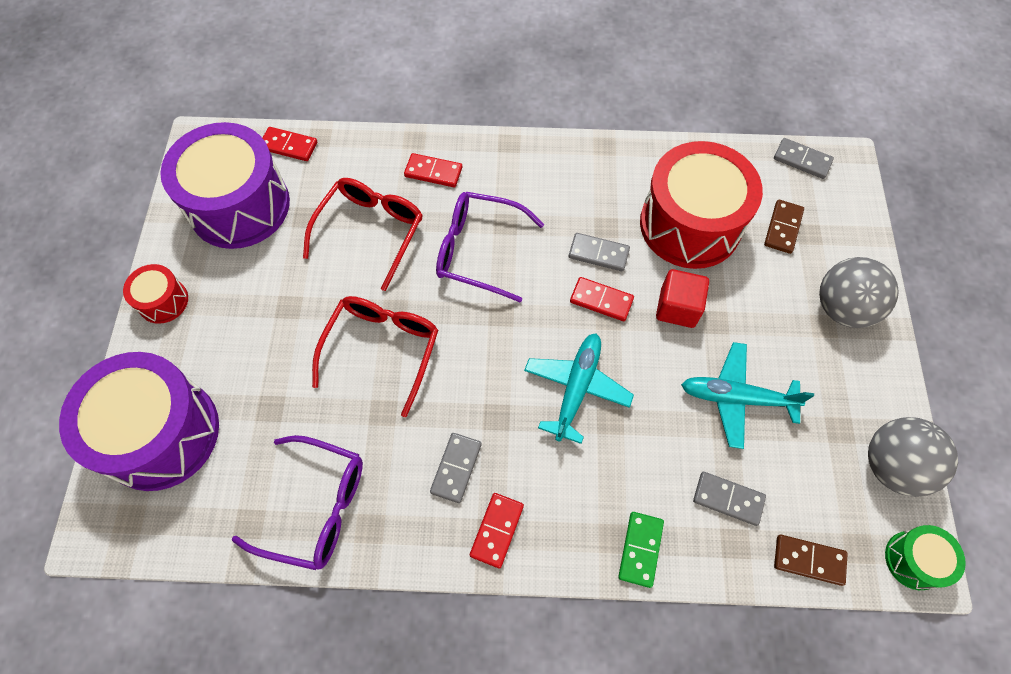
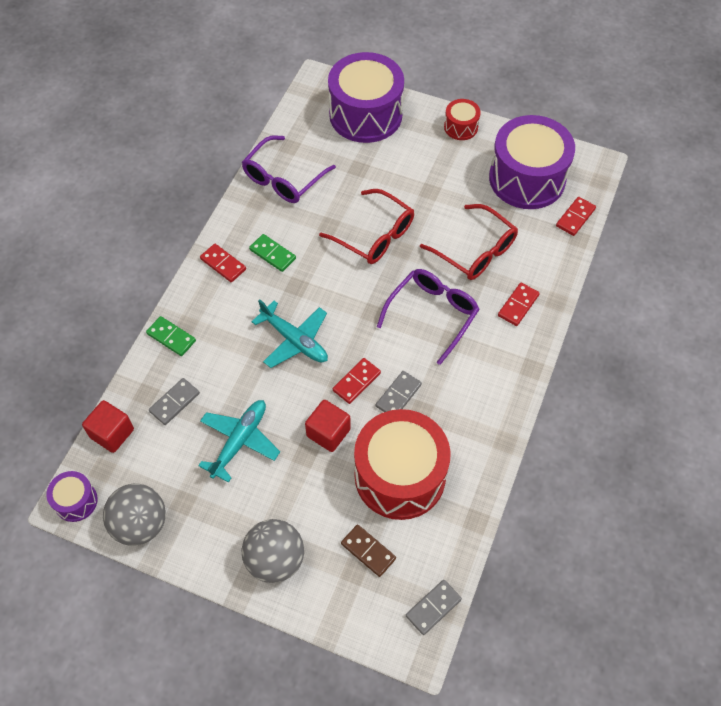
camera: 110 degrees right, 5 degrees down
grey domino [430,433,481,503] -> green domino [249,234,296,272]
brown domino [774,535,848,586] -> red cube [82,400,134,453]
green drum [885,525,966,590] -> purple drum [46,471,98,522]

